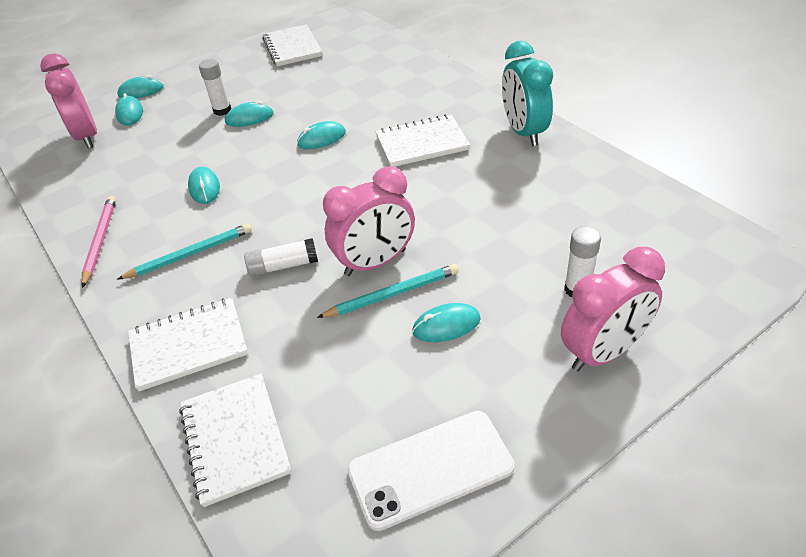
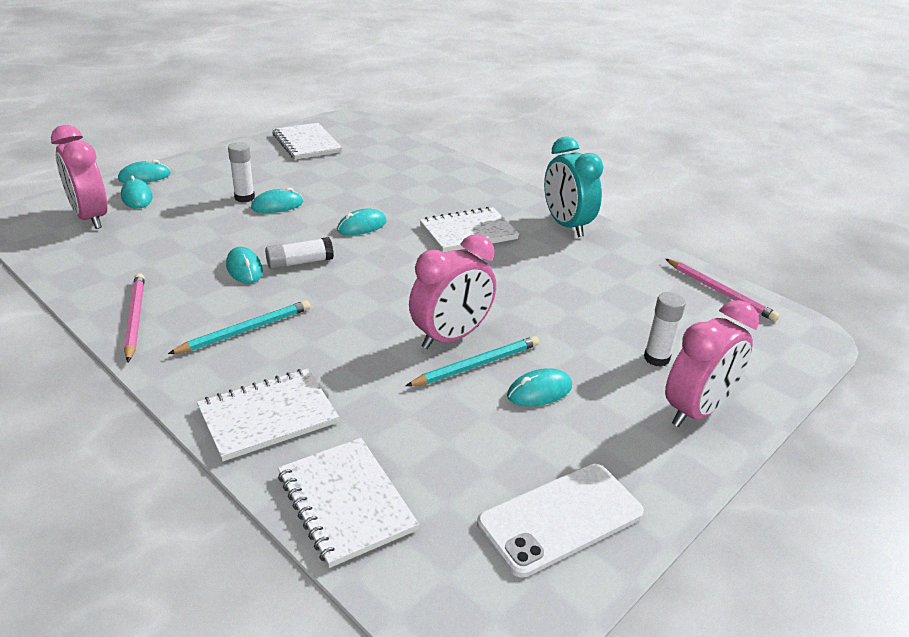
camera: 15 degrees left, 10 degrees down
white glue stick [244,238,318,277] -> white glue stick moved to [265,237,334,269]
none -> pink pencil [666,259,780,322]

